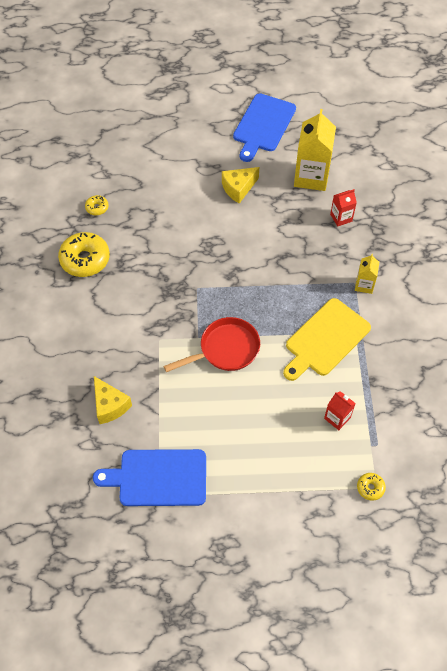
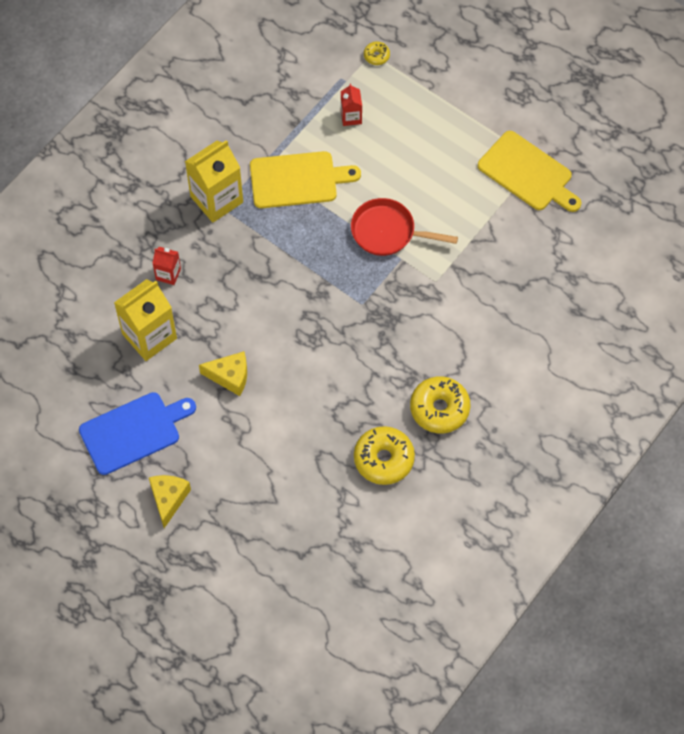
camera: 140 degrees left, 5 degrees up
yellow donut [85,195,109,215] -> yellow donut [354,426,415,485], size x2.08
blue cutting board [93,449,206,506] -> yellow cutting board [478,131,581,212]
yellow cheese [94,376,132,424] -> yellow cheese moved to [149,475,191,528]
yellow carton [355,254,379,294] -> yellow carton [185,140,243,223], size x1.97

